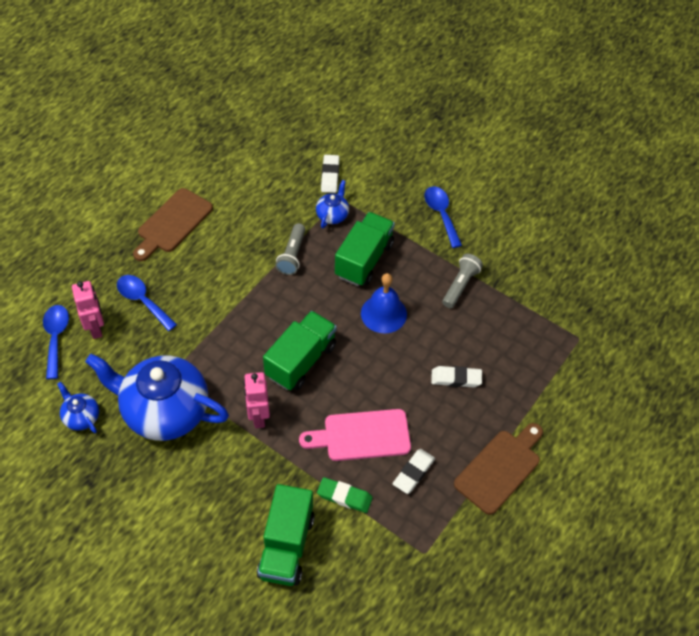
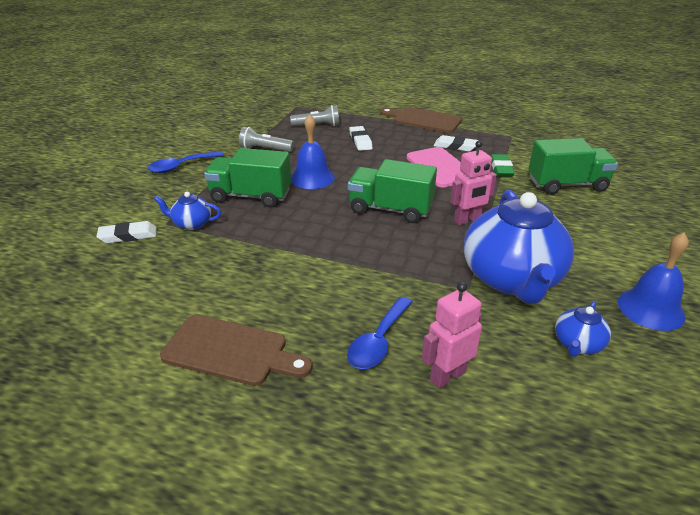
camera: 105 degrees left, 20 degrees down
blue spoon [43,305,69,379] -> none
grey flashlight [275,223,305,275] -> grey flashlight moved to [290,105,340,126]
none -> blue bell [618,233,689,331]

